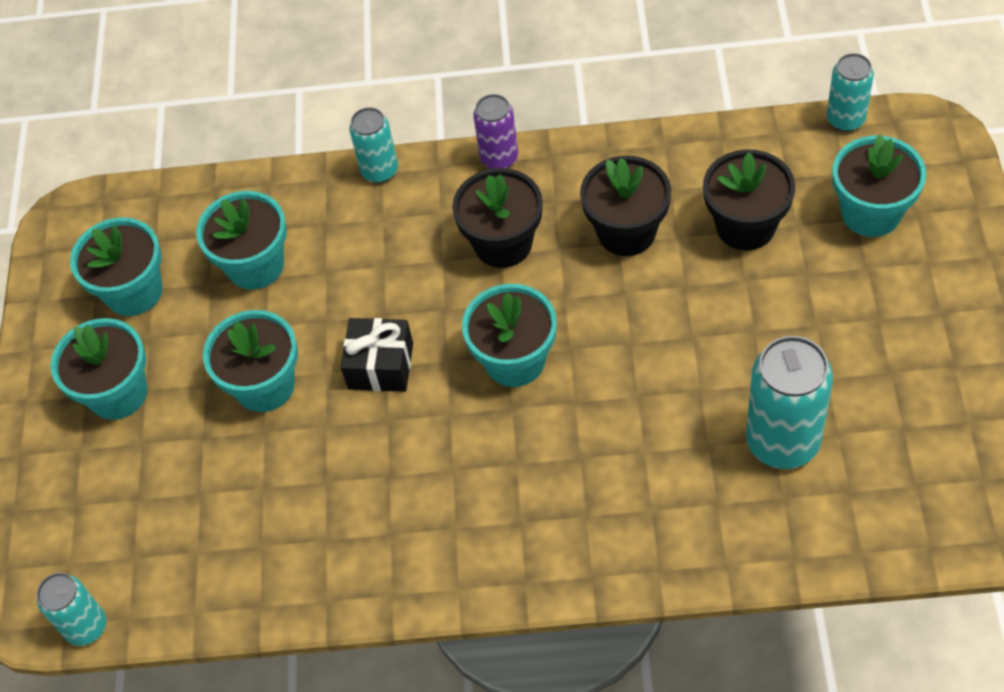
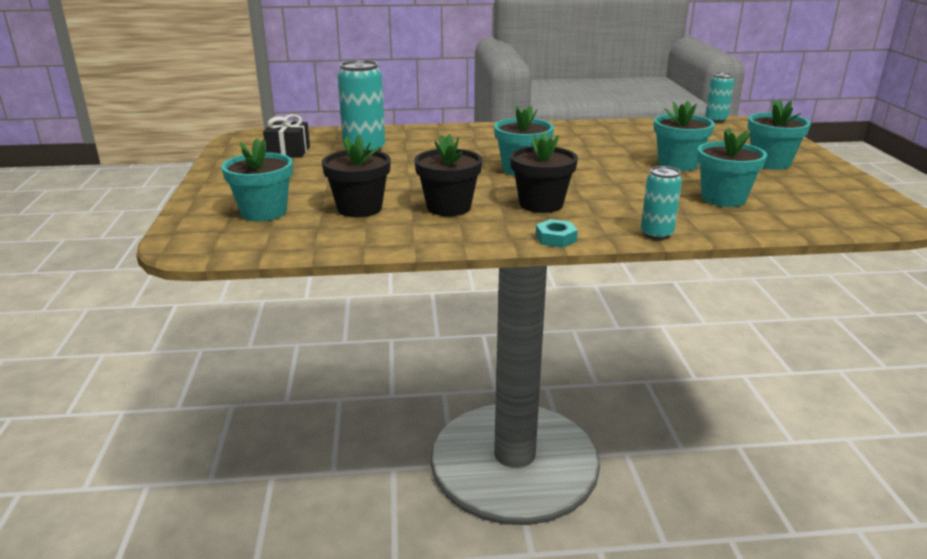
camera: 170 degrees right, 30 degrees down
turquoise flower pot [70,217,162,316] -> none
black gift [341,318,413,392] -> black gift moved to [263,114,310,158]
purple can [473,94,518,169] -> turquoise nut [536,219,578,248]
turquoise can [827,53,874,132] -> none

